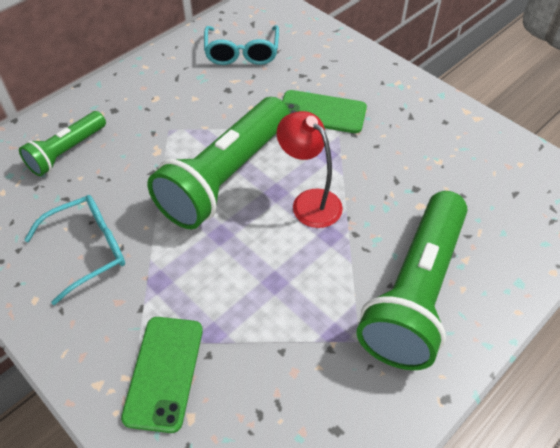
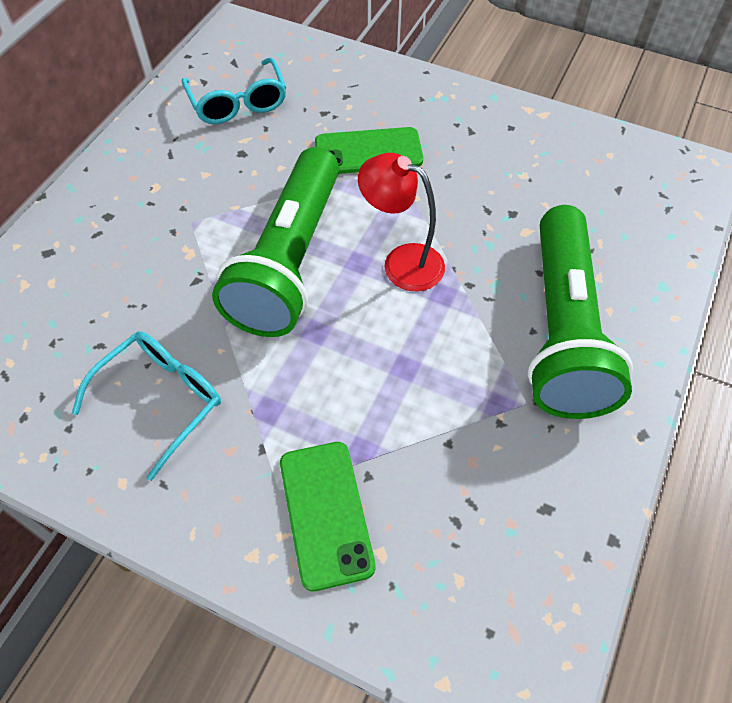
camera: 20 degrees left, 5 degrees up
green flashlight [19,111,106,176] -> none

